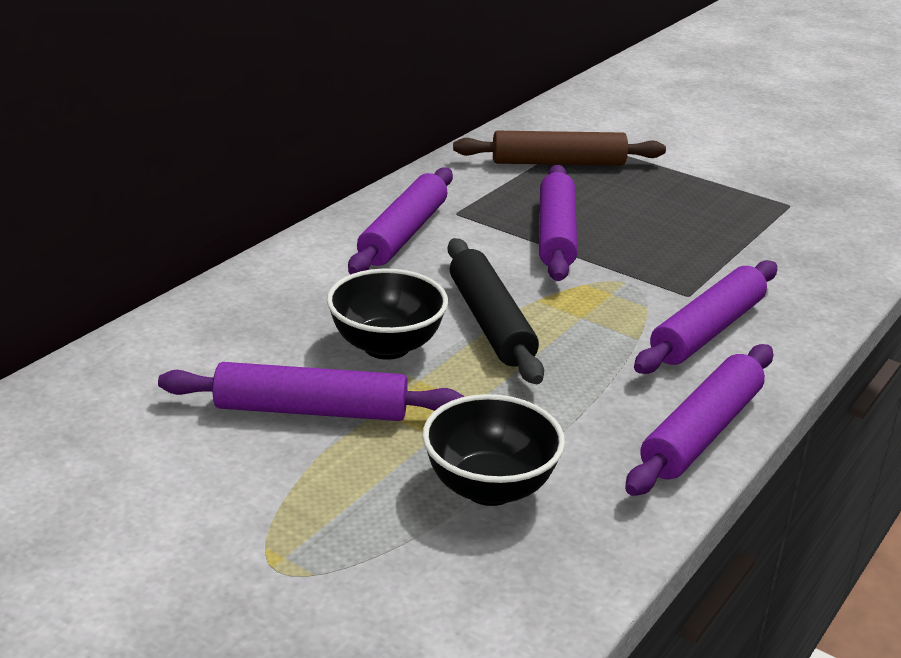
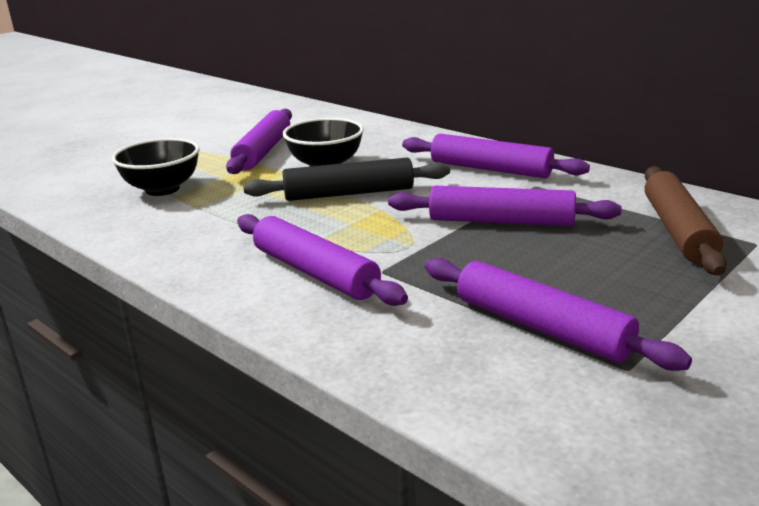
camera: 100 degrees right, 5 degrees down
purple rolling pin [625,344,773,496] -> purple rolling pin moved to [425,258,692,371]

